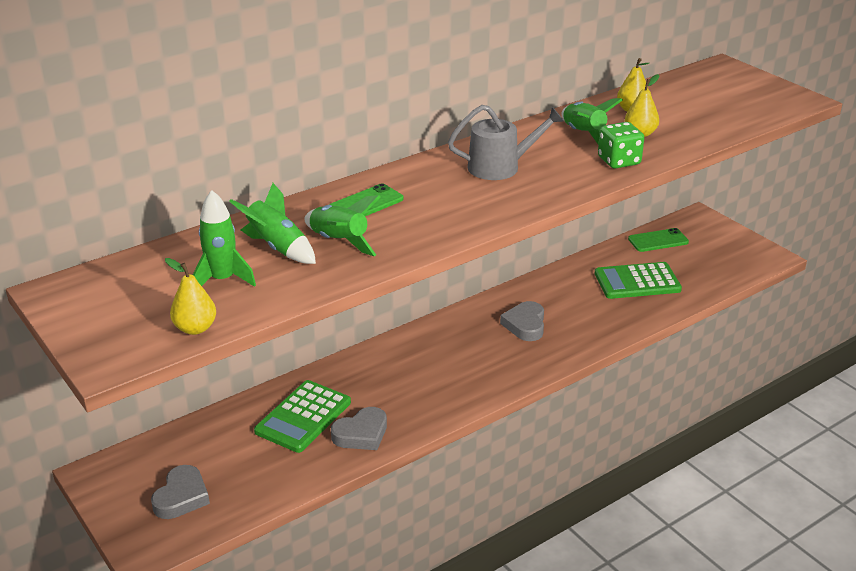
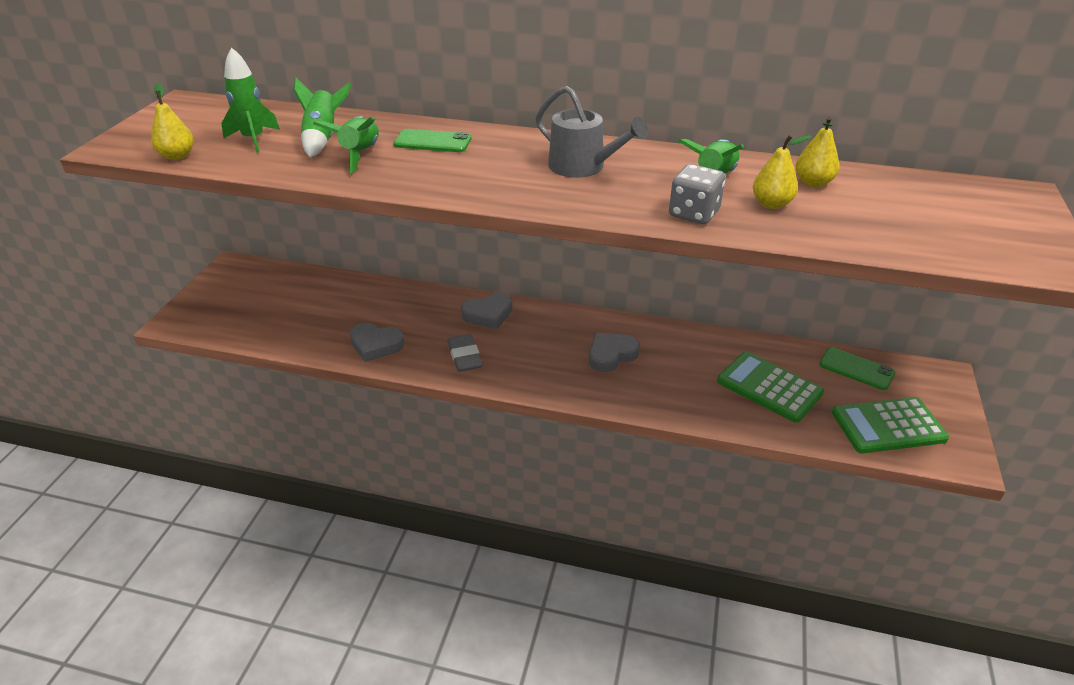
camera: 50 degrees right, 5 degrees up
grey heart [151,465,210,519] -> grey heart moved to [461,293,513,329]
green calculator [254,380,351,453] -> green calculator moved to [832,397,949,453]
green dice [598,122,644,169] -> grey dice [669,164,725,224]
none -> grey eraser [447,334,483,372]

